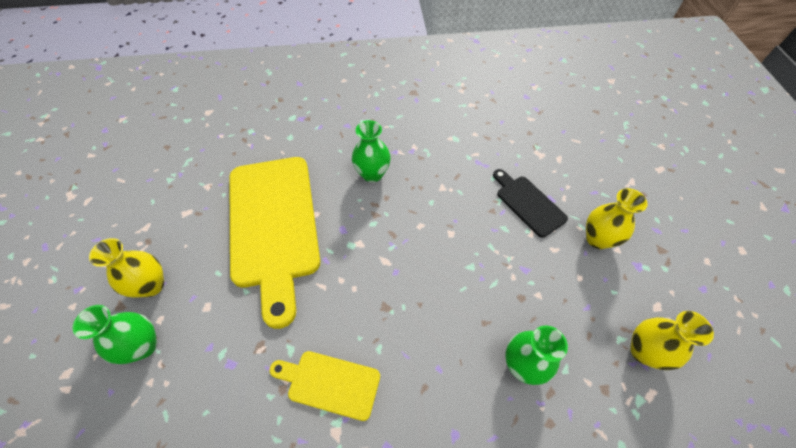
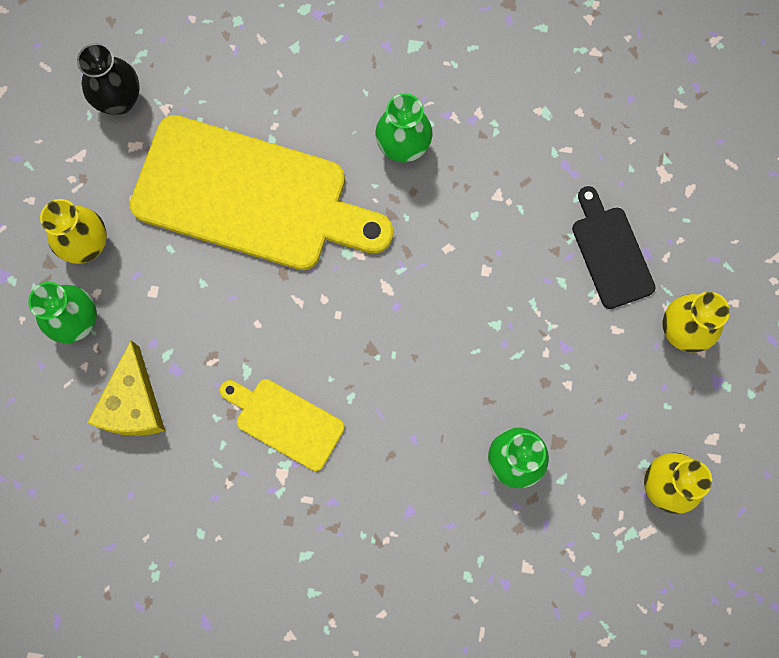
camera: 15 degrees right, 20 degrees up
yellow cutting board [229,157,320,329] -> yellow cutting board turned 75 degrees counterclockwise [130,115,393,270]
none -> black vase [77,43,140,115]
none -> yellow cheese [87,340,165,436]

